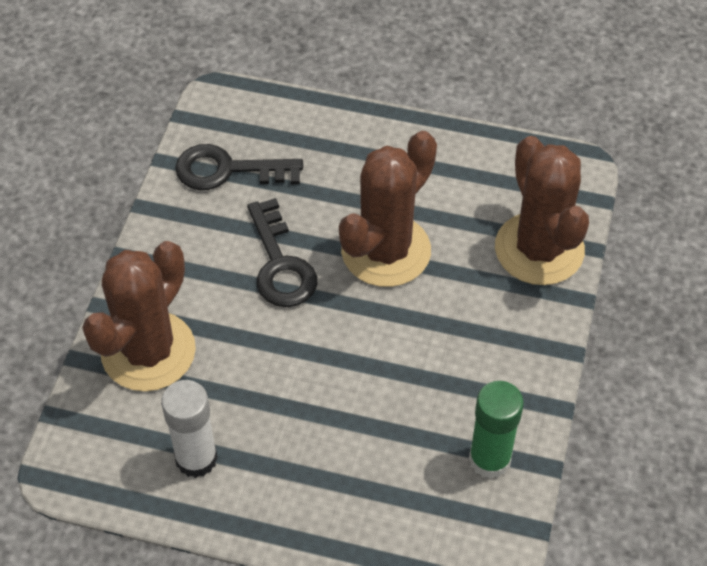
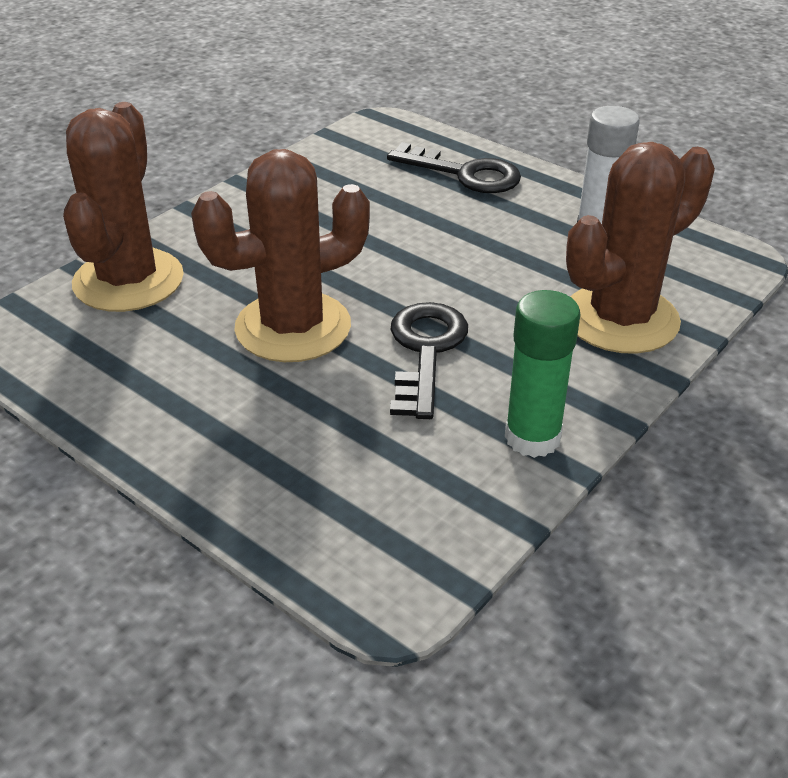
camera: 155 degrees left, 15 degrees down
black key [175,144,303,190] -> black key moved to [387,142,521,193]
green glue stick [469,381,524,479] -> green glue stick moved to [505,290,580,458]

